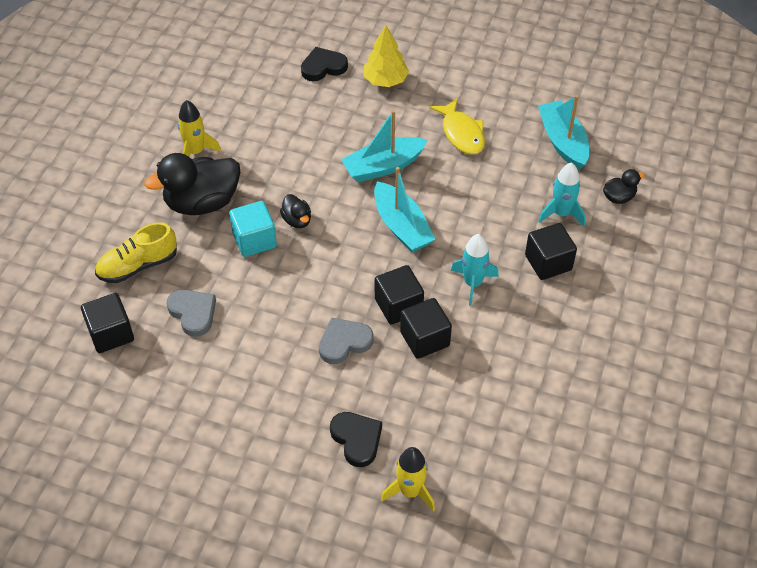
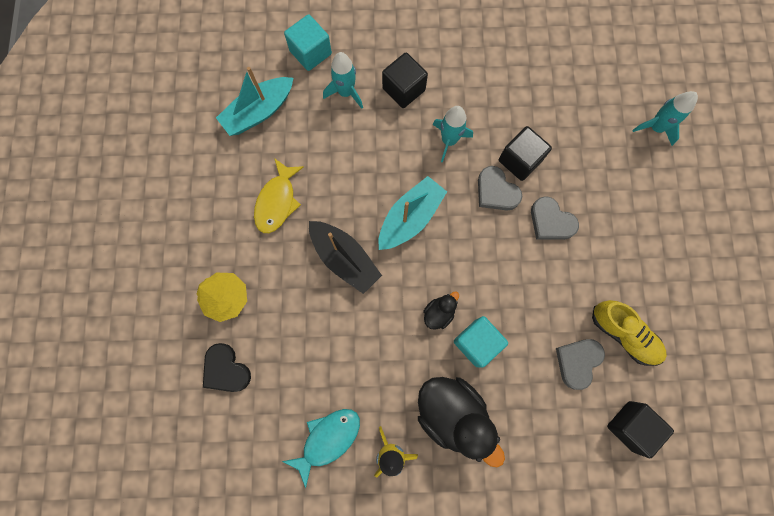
camera: 110 degrees left, 25 degrees up
yellow shoe [95,222,177,283] -> yellow shoe moved to [592,300,667,366]
black heart [330,412,382,467] -> none
turquoise boat [341,110,428,182] -> black boat [309,221,382,294]
black cube [375,265,424,324] -> grey heart [478,166,522,210]
yellow rocket [381,447,435,511] -> turquoise rocket [632,91,698,146]
yellow fish [430,98,485,155] -> yellow fish turned 150 degrees clockwise [254,158,304,233]
black duck [603,169,645,204] -> turquoise cube [284,14,332,71]
none -> turquoise fish [282,409,360,488]

